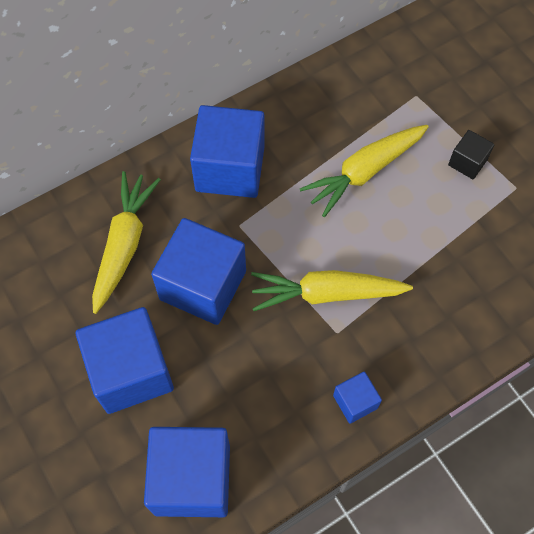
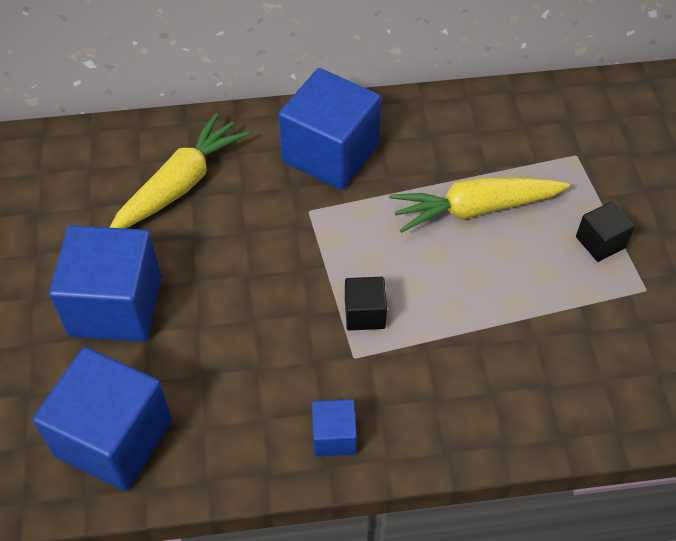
camera: 25 degrees right, 10 degrees down
blue cube [151,218,246,325] -> none
yellow carrot [251,270,413,311] -> black cube [345,277,387,331]

